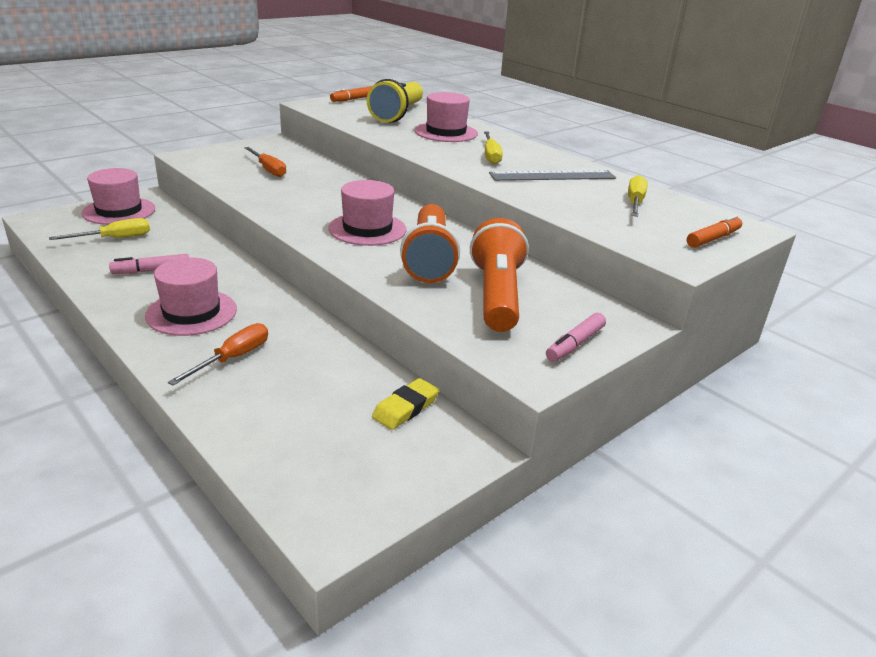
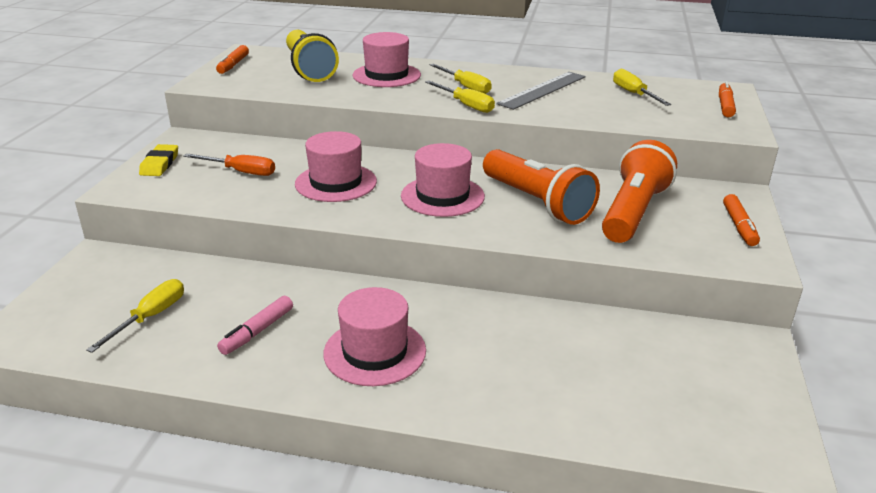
camera: 35 degrees left, 0 degrees up
pink hat [82,168,155,225] -> pink hat moved to [295,131,377,202]
orange screwdriver [168,323,268,385] -> none
yellow eraser [372,378,439,430] -> yellow eraser moved to [139,144,178,176]
orange flashlight [470,218,529,332] -> orange flashlight turned 60 degrees clockwise [602,140,677,243]
pink marker [546,313,606,362] -> orange marker [723,194,760,246]
none -> yellow screwdriver [425,80,495,113]

